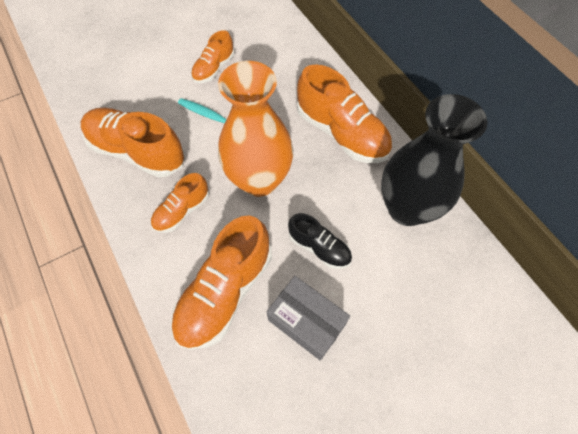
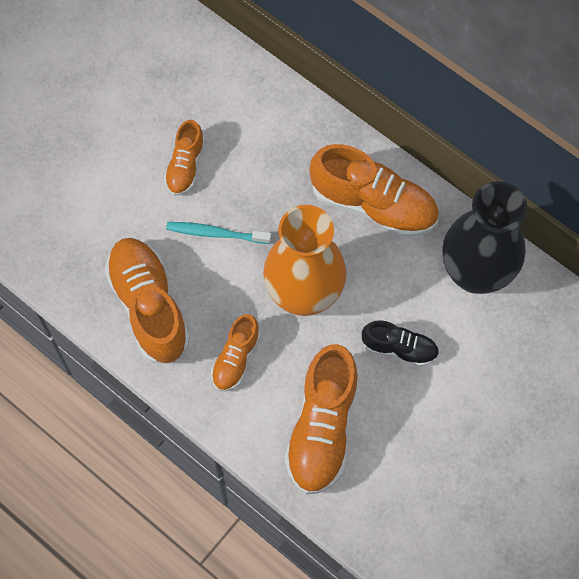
camera: 20 degrees left, 5 degrees up
orange shoe [81,108,185,177] -> orange shoe turned 60 degrees clockwise [104,238,190,364]
grey box [267,276,350,361] -> none

